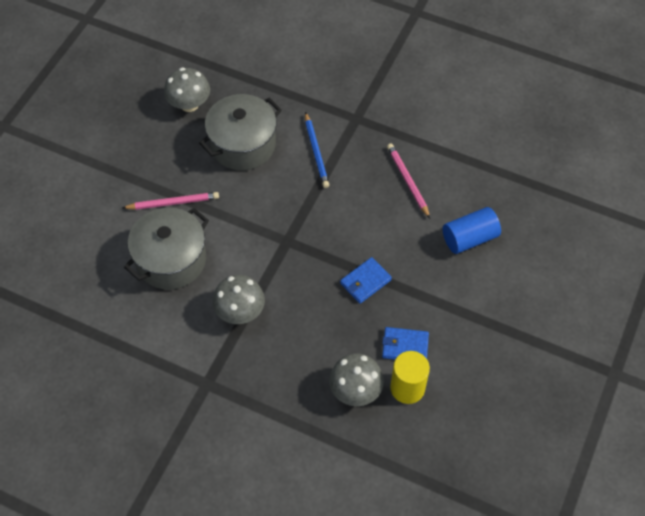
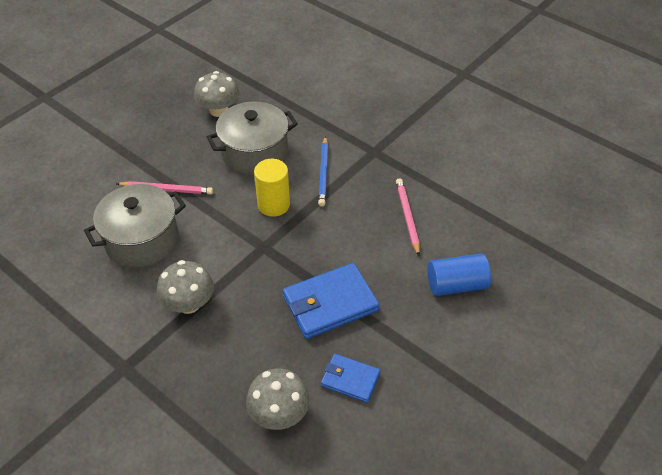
camera: 15 degrees right, 10 degrees down
blue wallet [340,257,392,304] -> blue wallet [283,263,379,339], size x1.72
yellow cylinder [390,351,430,404] -> yellow cylinder moved to [254,159,290,217]

